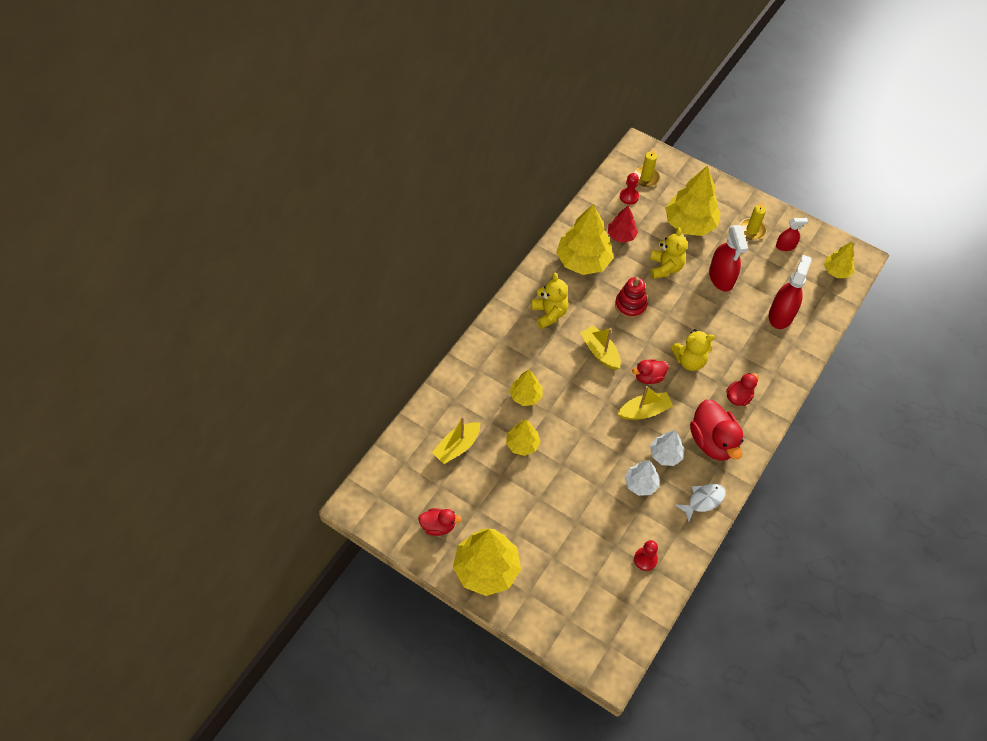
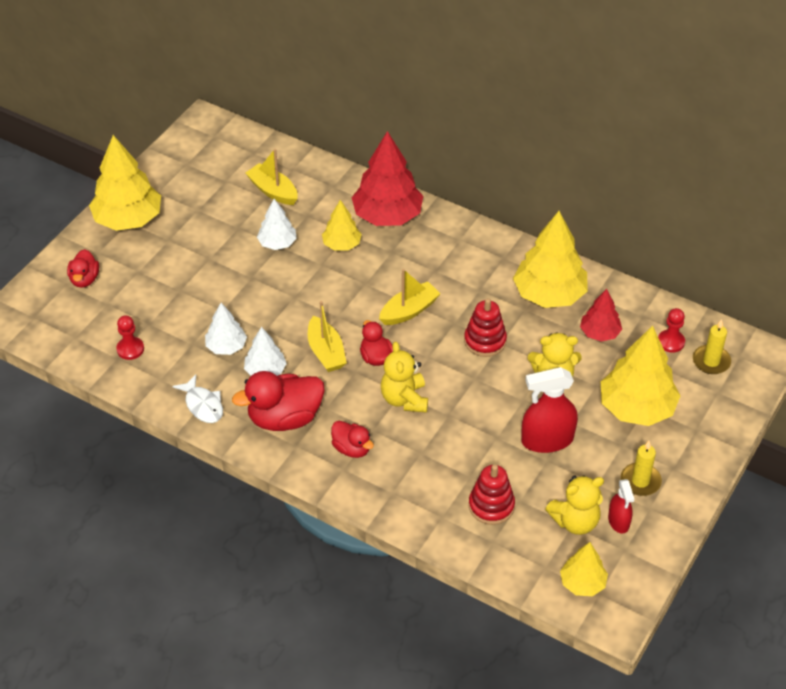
camera: 90 degrees right, 10 degrees down
red duck [418,508,462,536] -> red duck moved to [67,249,99,288]
yellow tree [506,419,540,456] -> white tree [257,199,297,250]
yellow teddy bear [532,273,569,329] -> yellow teddy bear moved to [545,475,604,535]
red spray bottle [769,255,812,329] -> red stacking toy [469,464,515,525]
none -> red tree [352,131,423,226]

